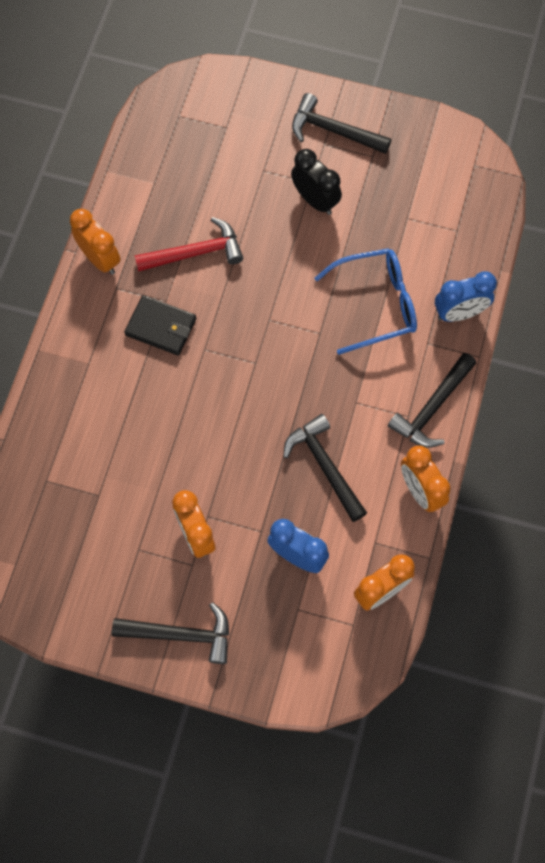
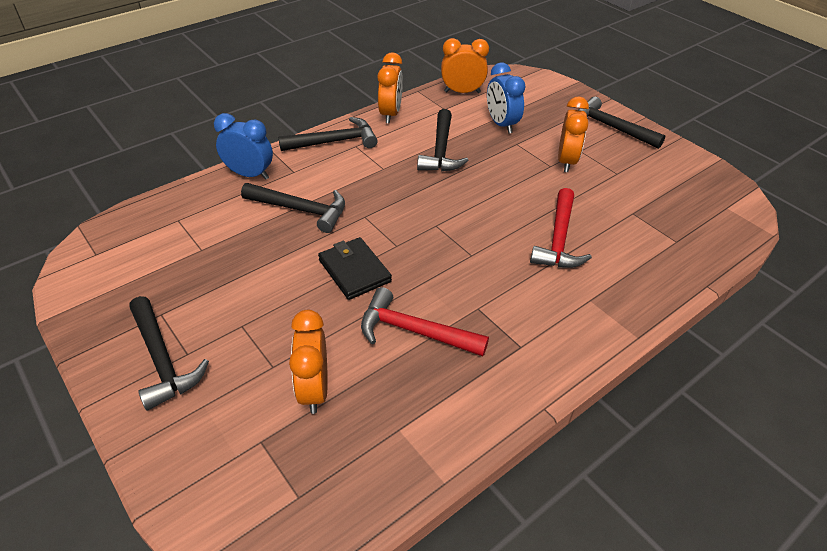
camera: 145 degrees left, 25 degrees down
orange clock [70,209,121,275] -> orange clock moved to [289,310,328,414]
black wallet [124,295,196,356] -> black wallet moved to [318,237,392,300]
black clock [291,149,342,215] -> none
blue glasses [315,248,417,355] -> black hammer [241,183,345,233]
none -> red hammer [530,188,592,268]

